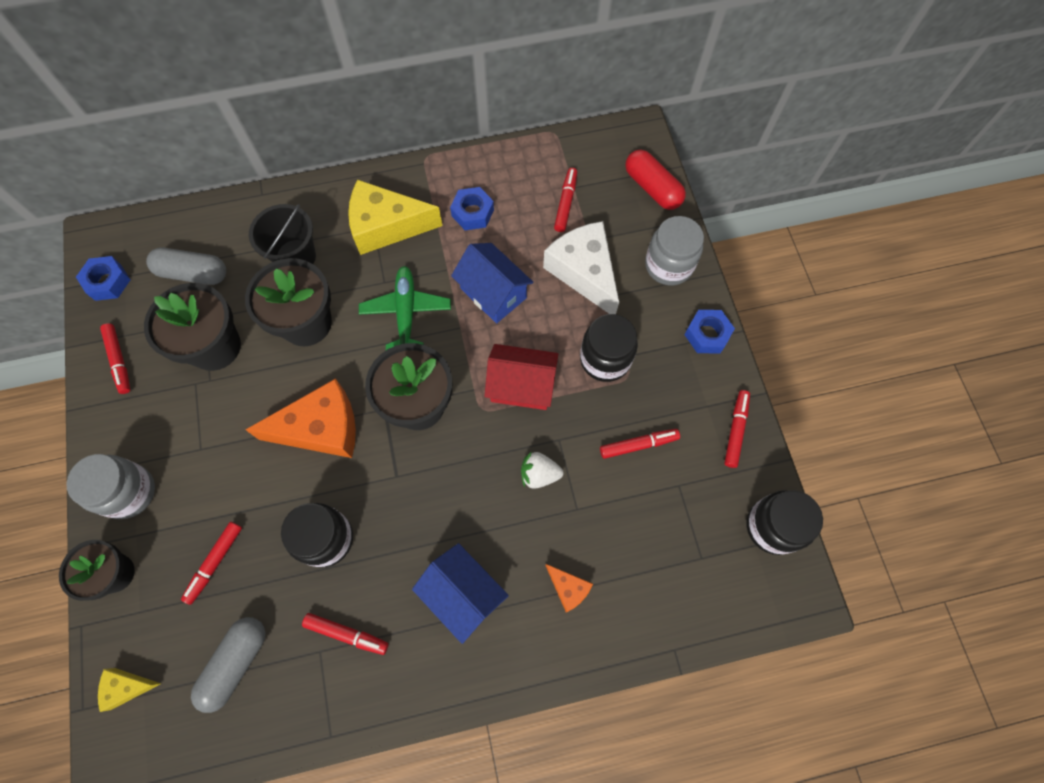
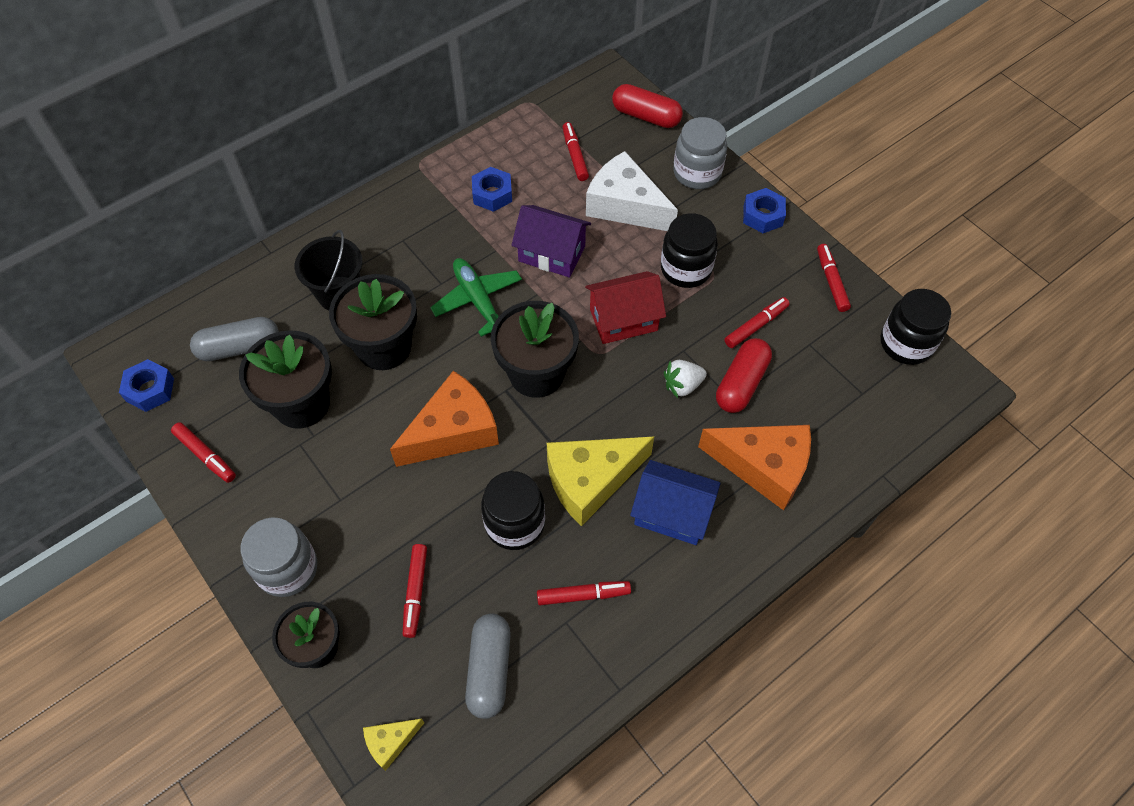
camera: 25 degrees left, 10 degrees down
yellow cheese [348,179,443,255] -> yellow cheese moved to [547,437,654,526]
blue house [451,243,534,323] -> purple house [511,205,591,278]
orange cheese [545,564,593,613] -> orange cheese [698,425,811,511], size x2.09
none -> red capsule [716,338,772,413]

